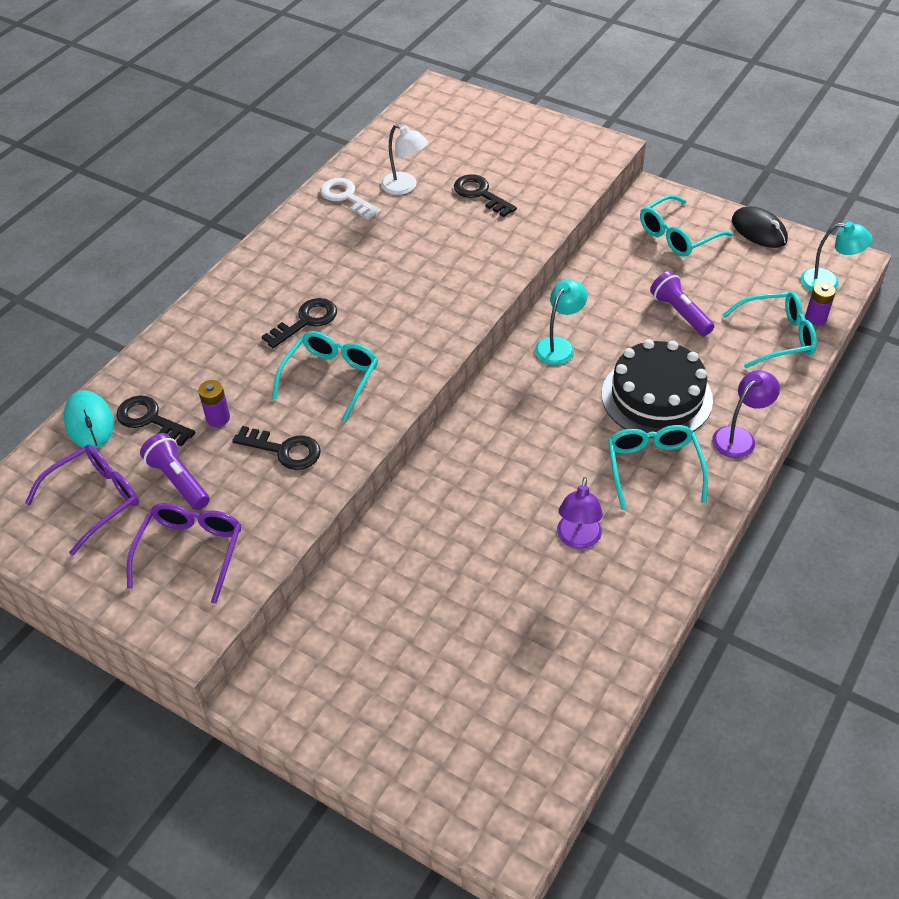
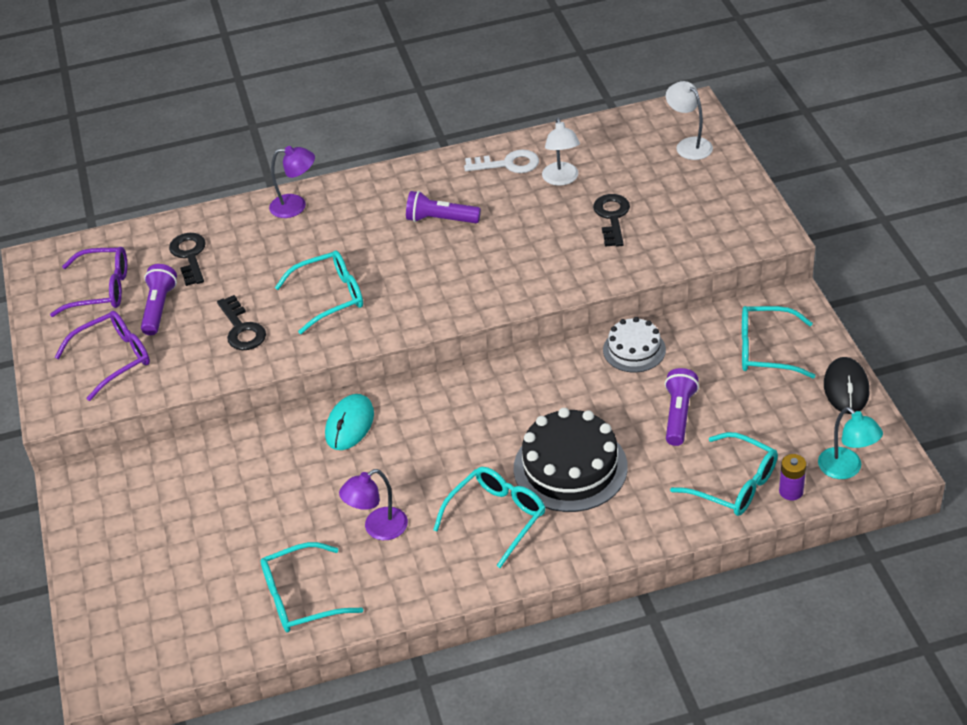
camera: 45 degrees right, 5 degrees down
turquoise mouse [64,390,114,449] -> turquoise mouse moved to [325,394,374,450]
purple battery [198,380,230,427] -> none
black key [262,298,337,348] -> none
white key [320,178,381,220] -> white key turned 90 degrees clockwise [464,150,539,173]
turquoise lamp [535,279,588,365] -> none
purple lamp [712,370,780,458] -> purple lamp moved to [269,146,315,218]
none -> turquoise glasses [261,542,363,632]
none -> purple flashlight [406,191,481,223]
none -> white cake [603,317,666,372]
none -> white lamp [666,81,713,160]

